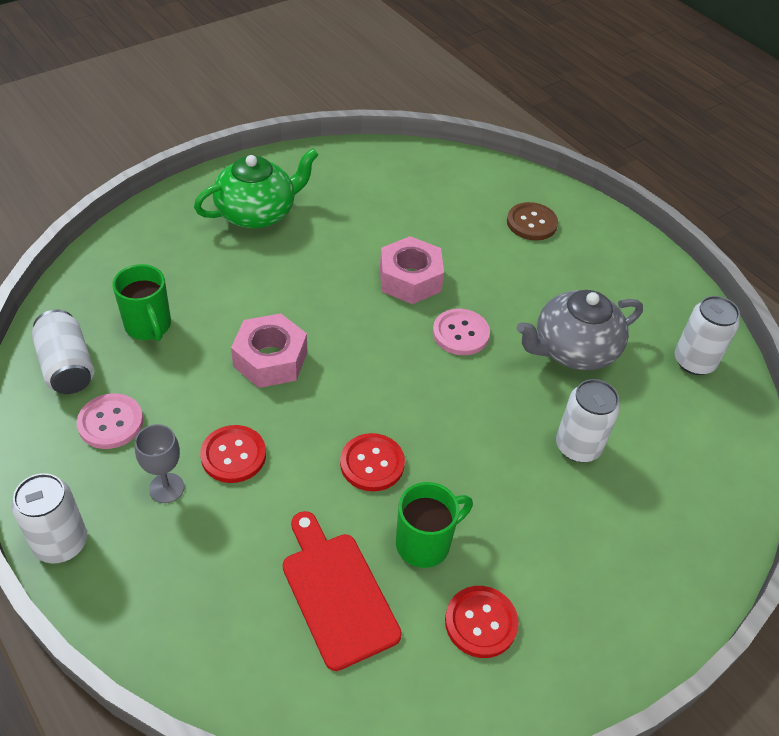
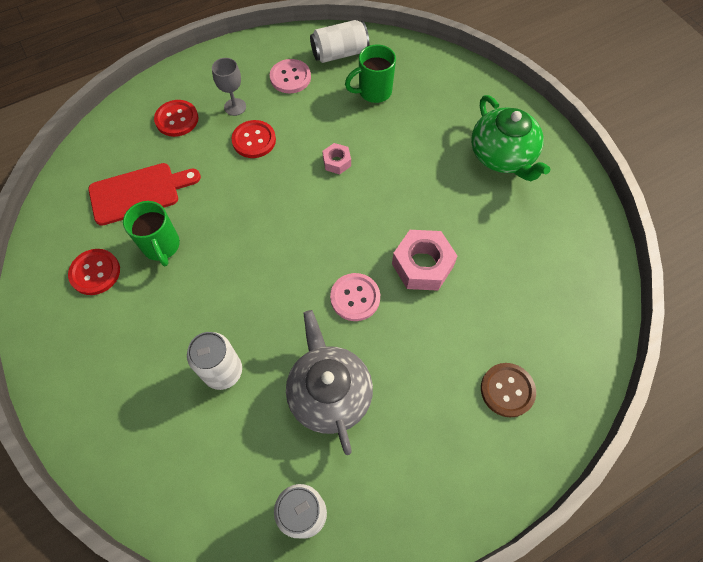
camera: 100 degrees right, 15 degrees up
white can [12,473,87,564] -> none
pink nut [231,313,307,388] -> pink nut [322,143,351,174], size x0.53
red button [340,433,405,491] -> red button moved to [154,100,198,137]

